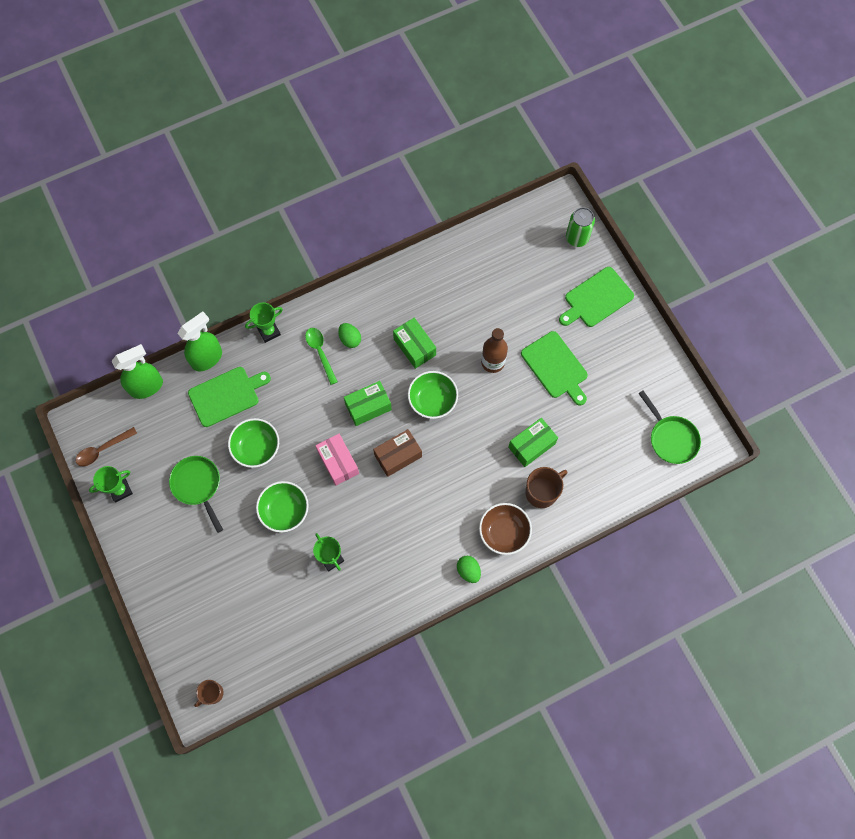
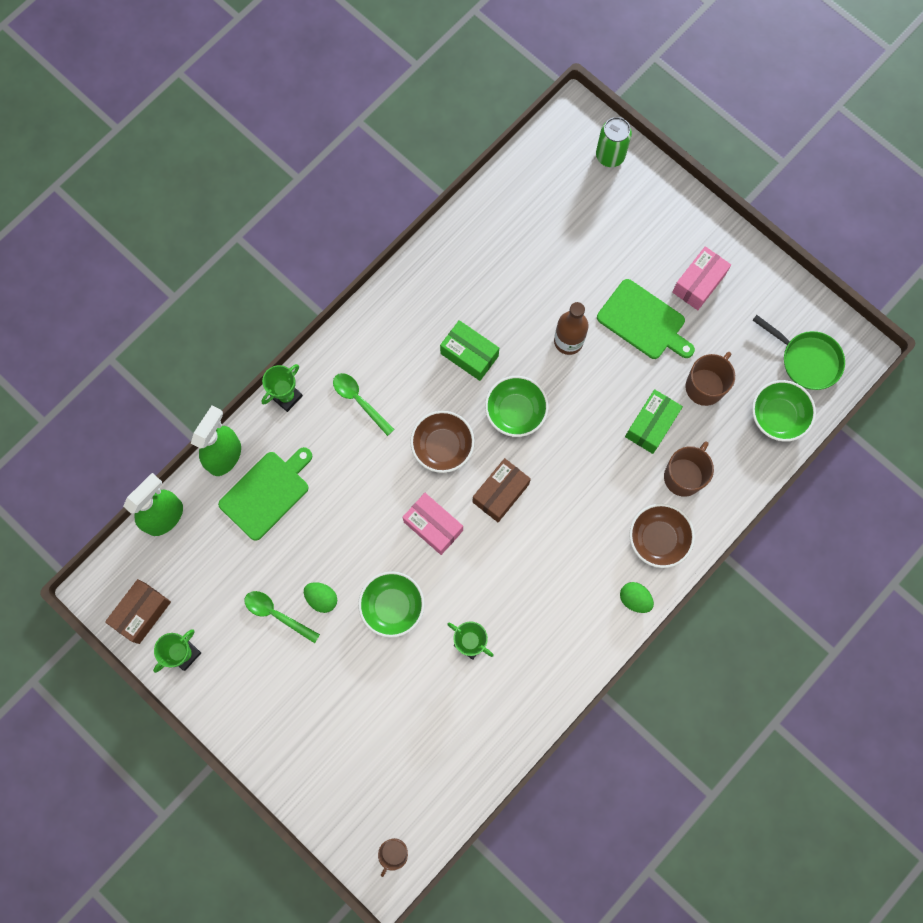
camera: 20 degrees left, 5 degrees up
brown spoon [75,427,137,466] -> brown box [105,579,171,644]
green pan [169,456,223,533] -> green spoon [245,591,320,643]
green bowl [228,418,279,468] -> green bowl moved to [752,380,816,442]
green egg [338,323,361,348] -> green egg moved to [304,582,337,613]
green box [344,381,392,426] -> brown bowl [410,411,475,473]
green cutting board [559,267,634,327] -> none
none -> pink box [672,246,731,310]
none -> brown mug [686,352,735,406]

